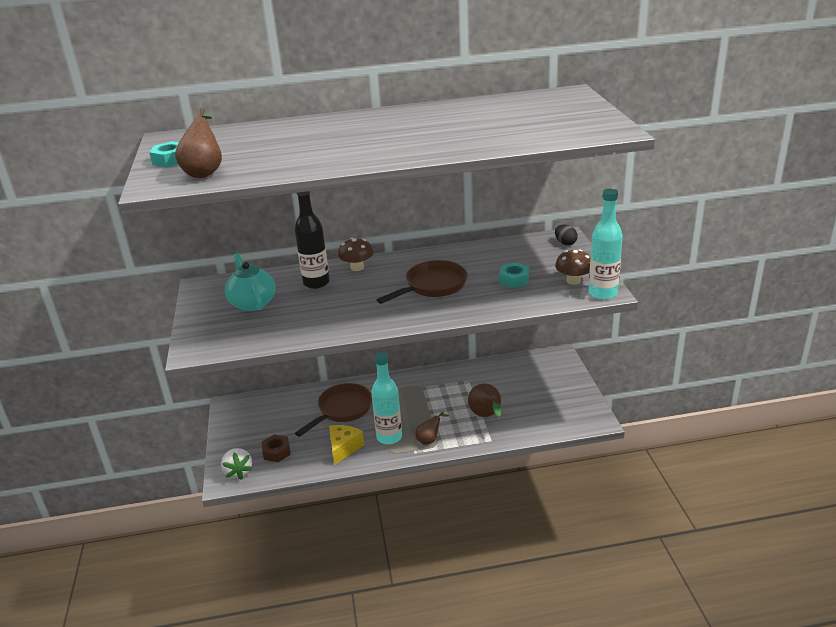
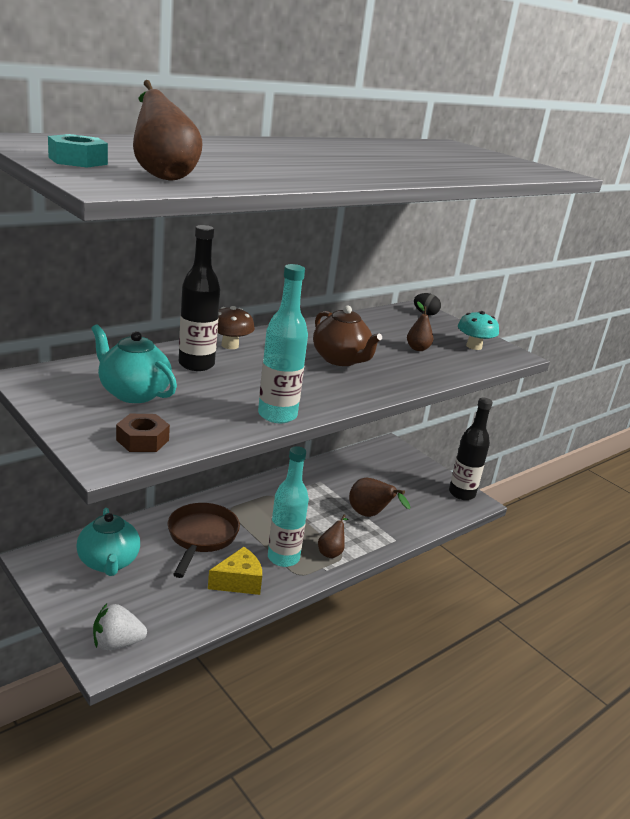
camera: 35 degrees left, 5 degrees down
white strawberry [221,448,253,480] -> white strawberry turned 135 degrees clockwise [93,604,147,650]
brown nut [262,434,291,462] -> brown nut moved to [116,414,170,452]
yellow cheese [329,425,364,465] -> yellow cheese turned 75 degrees clockwise [208,547,262,595]
brown pan [377,260,467,304] -> brown teapot [313,305,382,366]
turquoise nut [499,263,529,288] -> brown pear [407,302,433,351]
brown mushroom [555,249,590,285] -> turquoise mushroom [458,311,499,350]
turquoise bottle [589,188,623,300] -> turquoise bottle moved to [258,264,308,423]
none -> turquoise teapot [76,508,140,576]
none -> black bottle [449,398,493,500]

